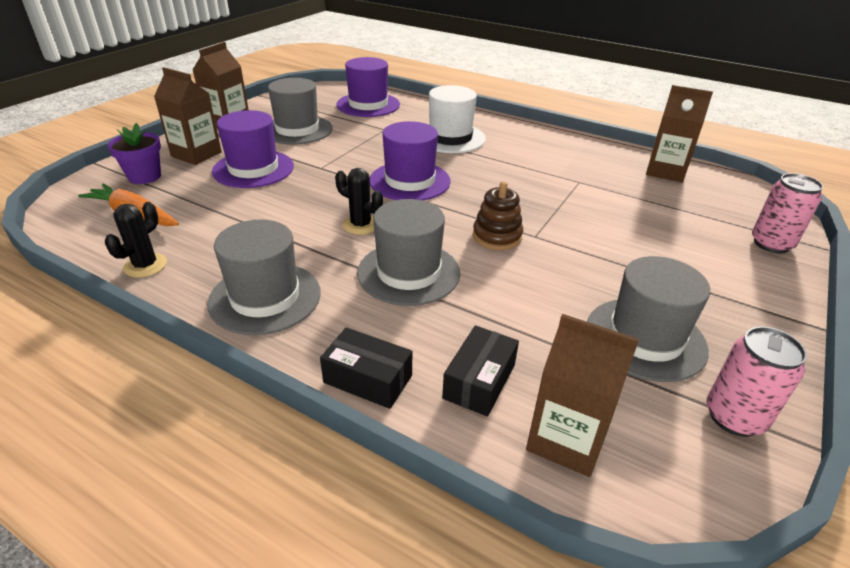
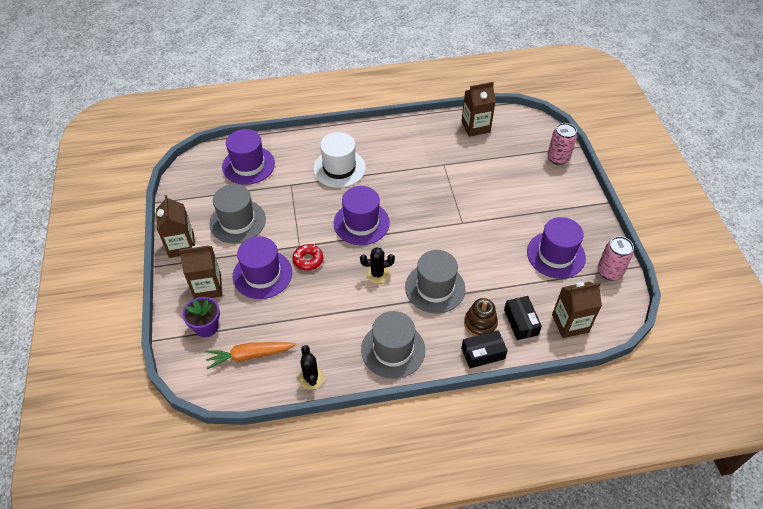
camera: 40 degrees left, 15 degrees up
brown stacking toy [473,181,523,250] -> brown stacking toy moved to [464,298,498,336]
grey hat [587,256,710,382] -> purple hat [527,217,586,279]
none -> red donut [292,244,323,271]

